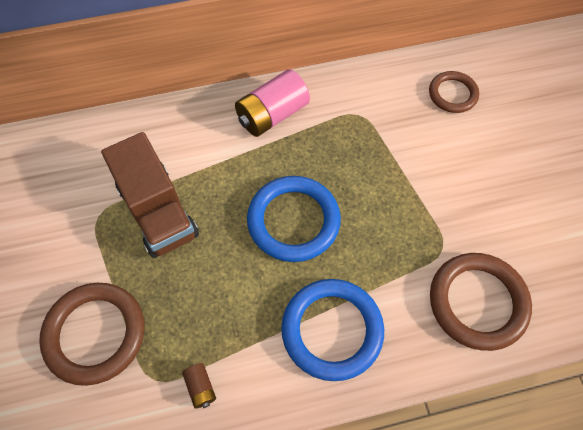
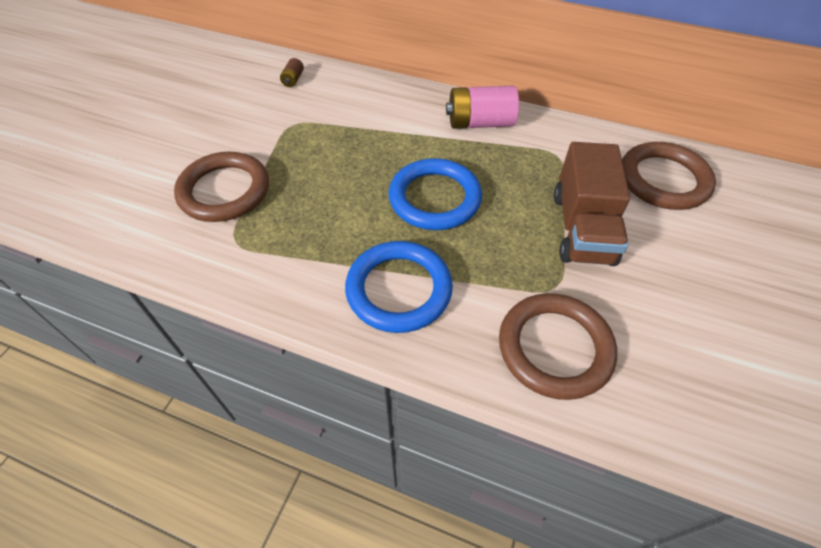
camera: 35 degrees right, 10 degrees down
brown truck [101,132,199,258] -> brown truck moved to [554,142,630,266]
brown battery [182,363,216,408] -> brown battery moved to [280,58,304,87]
brown ring [429,71,479,113] -> brown ring [622,142,716,210], size x1.66

